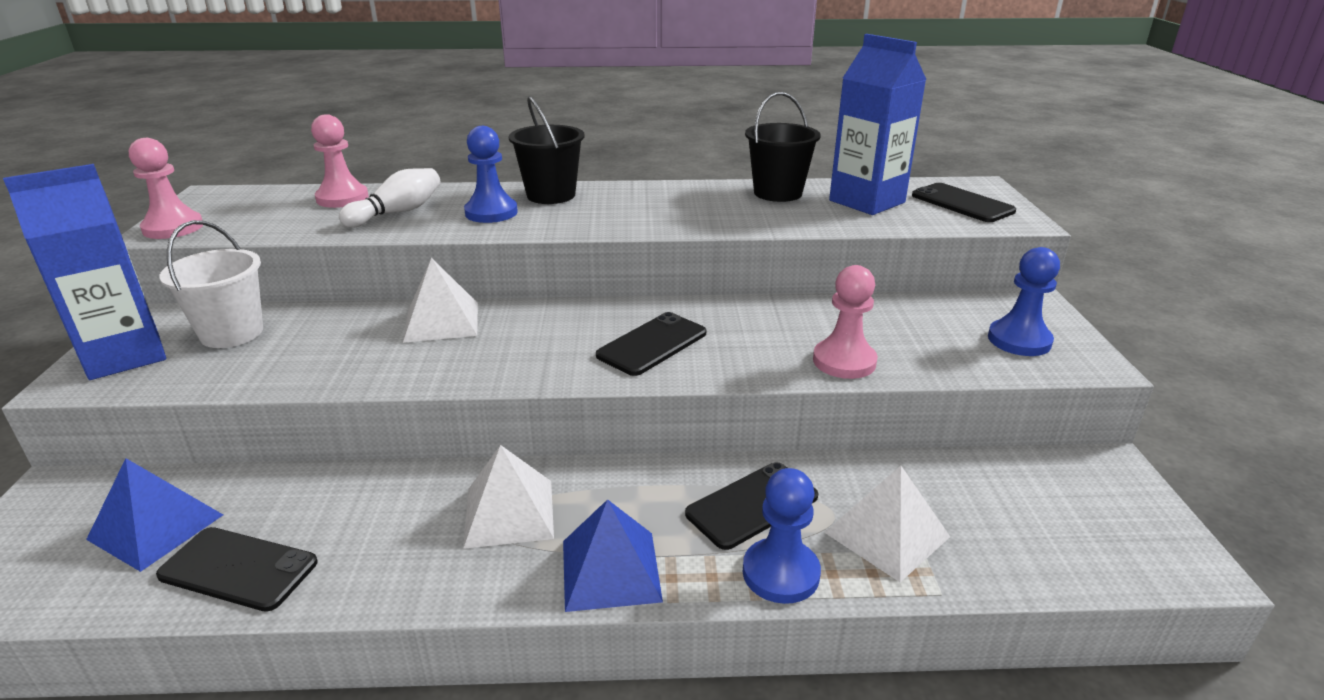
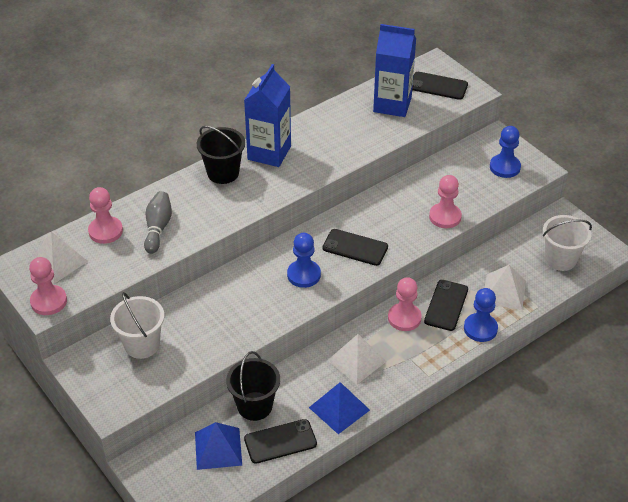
camera: 35 degrees left, 15 degrees up
blue carton [3,164,166,380] -> blue carton moved to [244,64,291,167]
white bowling pin [339,168,441,228] -> grey bowling pin [144,191,172,254]
white pyramid [403,258,478,343] -> white pyramid moved to [29,232,88,284]
blue pawn [464,126,518,223] -> blue pawn moved to [287,233,321,288]
blue pyramid [563,499,663,612] -> blue pyramid moved to [309,382,370,434]
black phone [596,312,706,376] -> black phone turned 75 degrees counterclockwise [322,229,388,266]
black bucket [745,92,821,202] -> black bucket moved to [226,351,280,421]
none -> pink pawn [388,277,422,331]
none -> white bucket [543,215,592,271]

